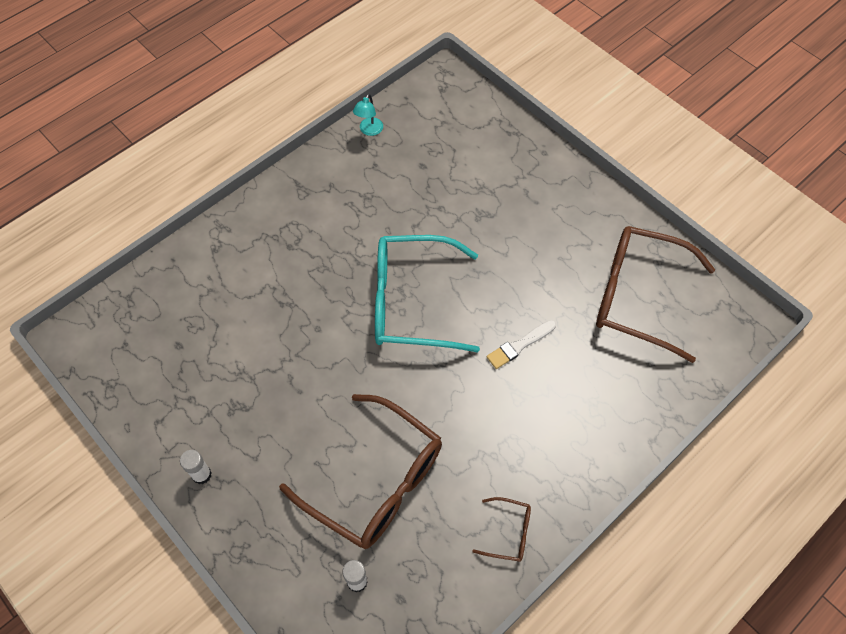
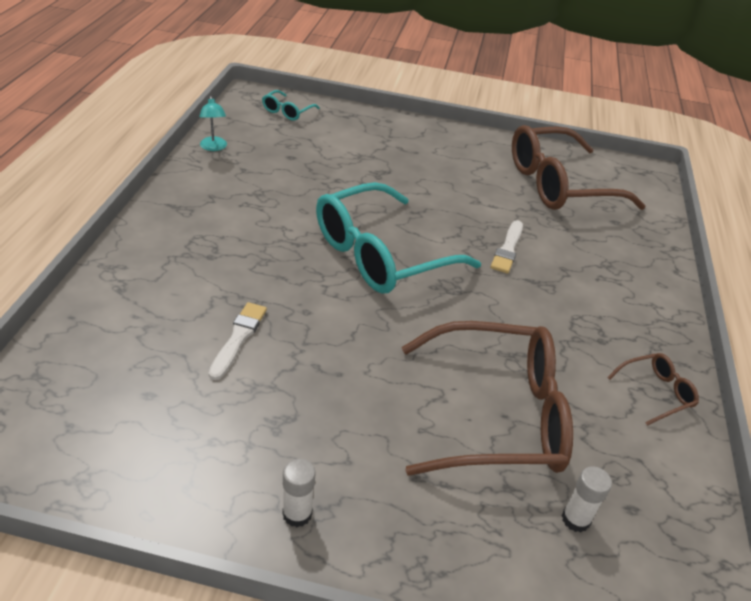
camera: 40 degrees left, 20 degrees down
none -> white brush [209,302,267,380]
none -> turquoise glasses [262,90,320,121]

